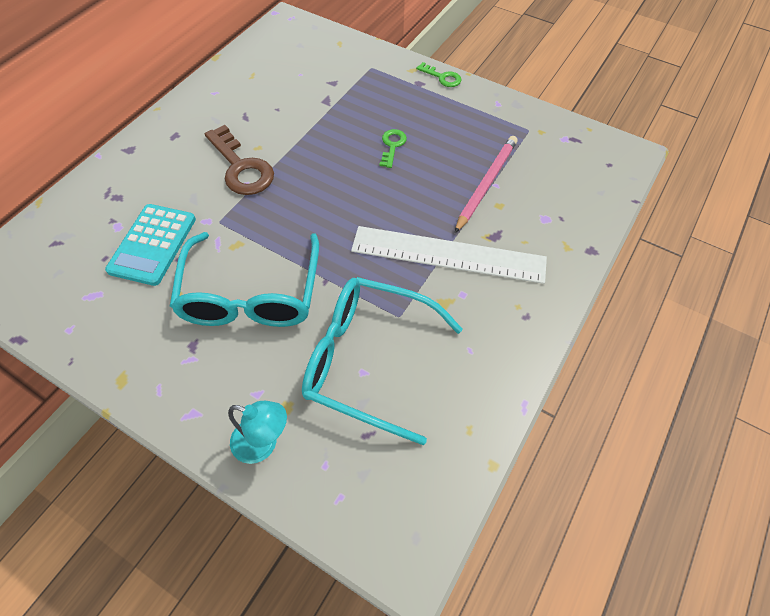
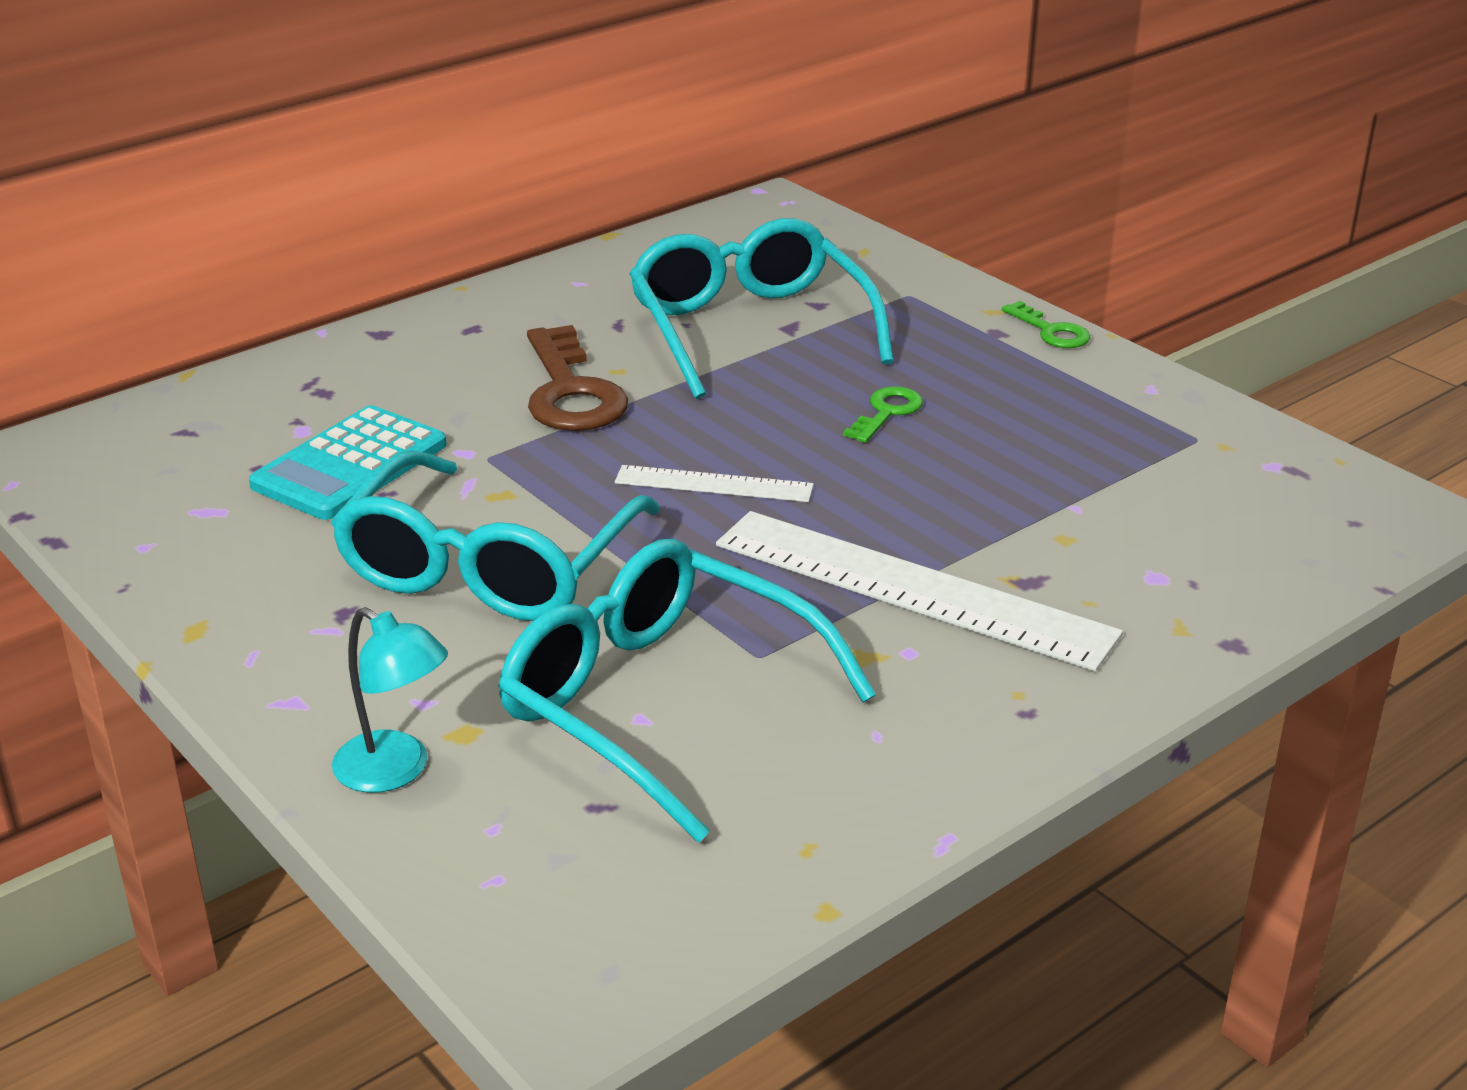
camera: 20 degrees right, 25 degrees down
pink pencil [455,136,517,233] -> none
none -> white ruler [615,465,814,502]
none -> turquoise glasses [629,218,894,399]

